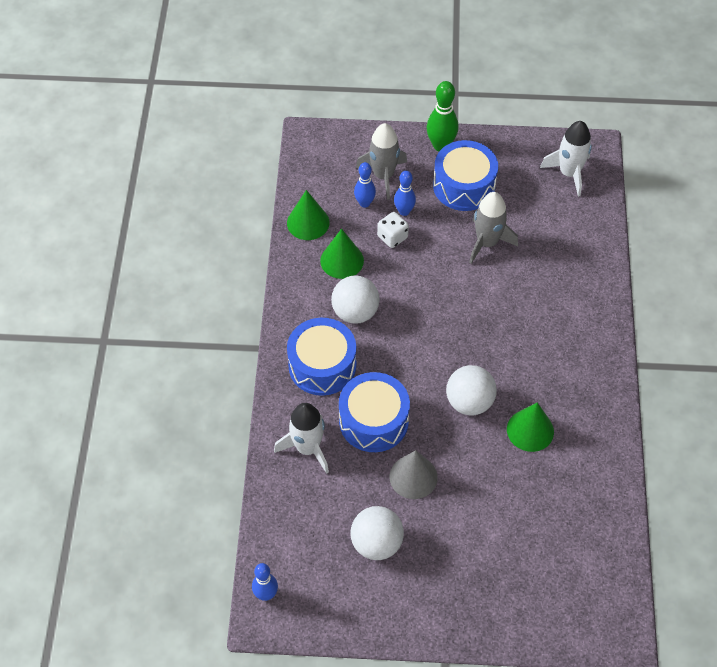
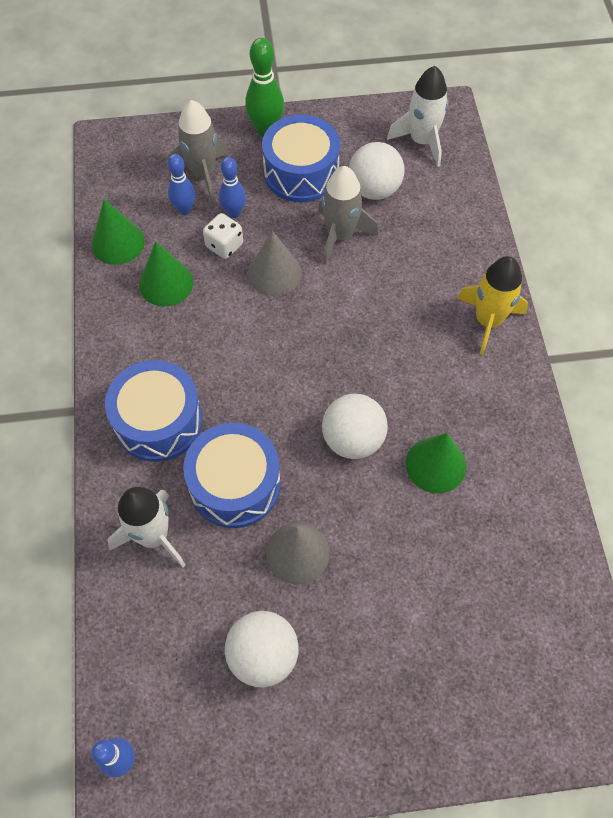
camera: 10 degrees left, 5 degrees up
white ball [331,275,380,324] -> white ball moved to [349,142,405,200]
none -> grey cone [248,231,302,296]
none -> yellow rocket [457,256,528,355]

